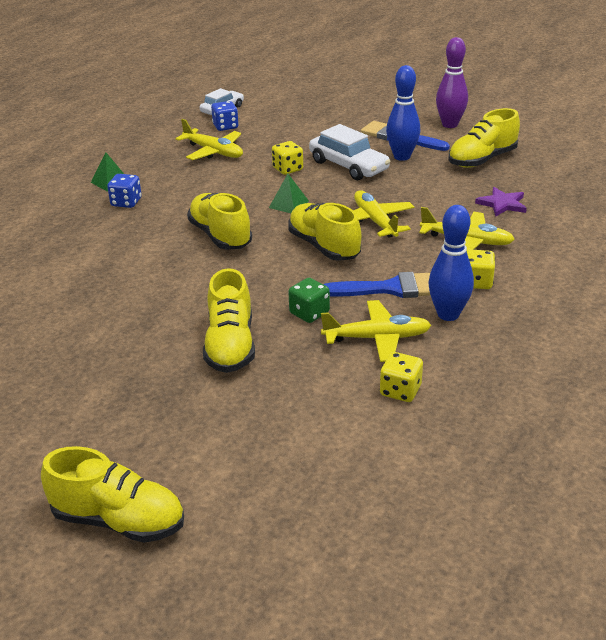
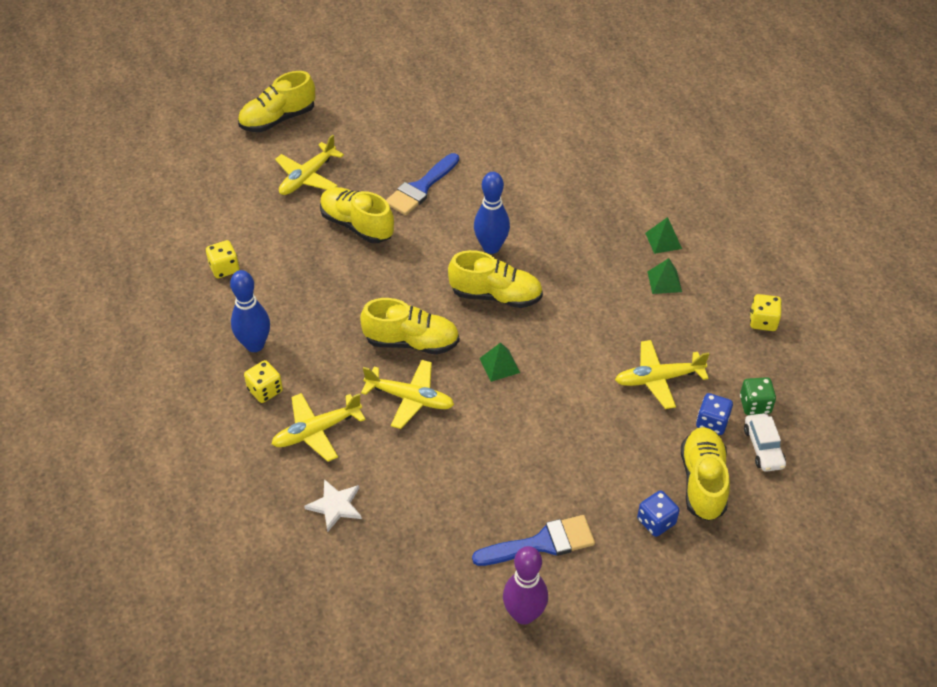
camera: 130 degrees right, 15 degrees up
blue dice [107,174,142,208] -> blue dice moved to [637,490,680,537]
yellow dice [272,141,303,175] -> yellow dice moved to [750,294,782,331]
green dice [288,278,330,323] -> green dice moved to [740,377,776,415]
white car [309,124,391,180] -> none
yellow plane [321,300,431,362] -> yellow plane moved to [275,135,344,195]
blue brush [323,272,430,298] -> blue brush moved to [386,153,459,215]
blue bowling pin [386,65,420,161] -> blue bowling pin moved to [474,172,510,254]
yellow shoe [449,108,520,168] -> yellow shoe moved to [681,427,730,521]
purple star [475,187,527,217] -> white star [304,479,362,532]
none -> green pyramid [645,217,682,254]

